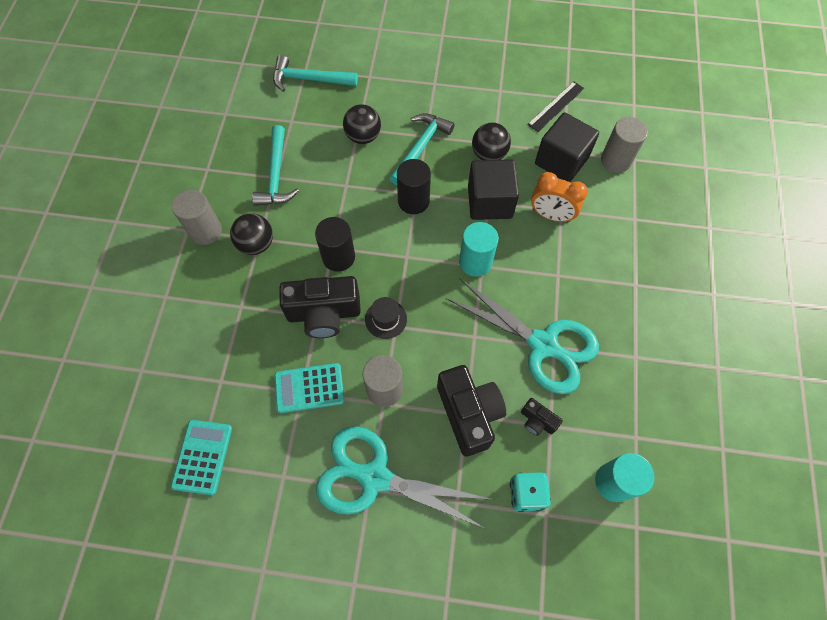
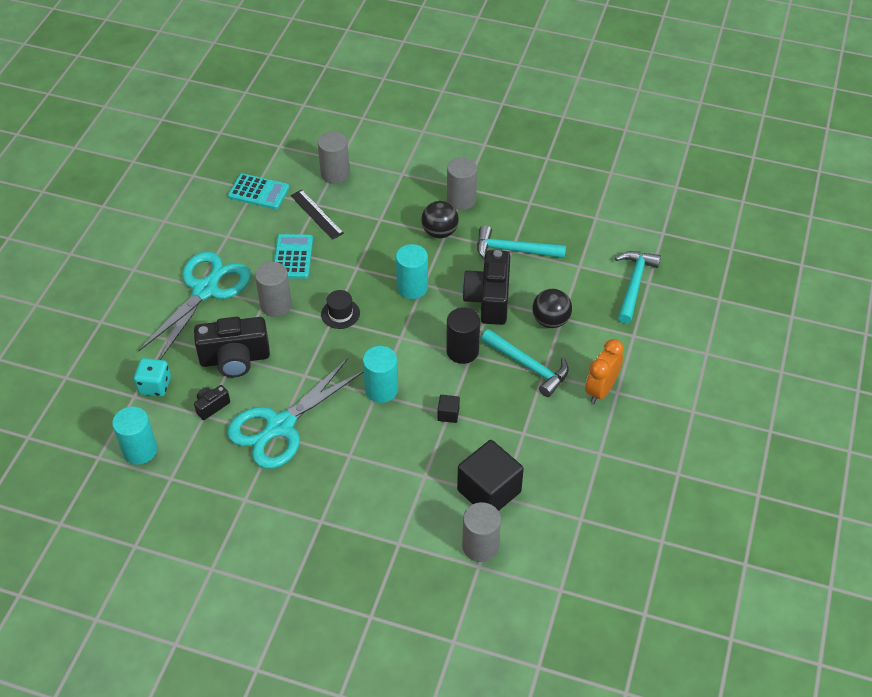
camera: 100 degrees right, 15 degrees down
black camera [279,276,361,338] -> black camera moved to [462,250,511,325]
black cylinder [315,217,355,272] -> turquoise cylinder [396,244,428,299]
black cube [468,159,519,220] -> black cube [438,395,460,423], size x0.44
black ball [472,122,511,160] -> none
black ruler [527,81,584,132] -> black ruler moved to [290,190,344,240]
orange clock [531,172,588,222] -> orange clock moved to [585,339,624,404]
none -> grey cylinder [318,132,350,184]

